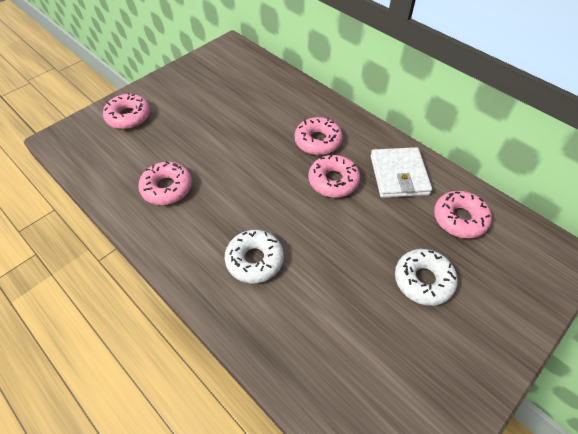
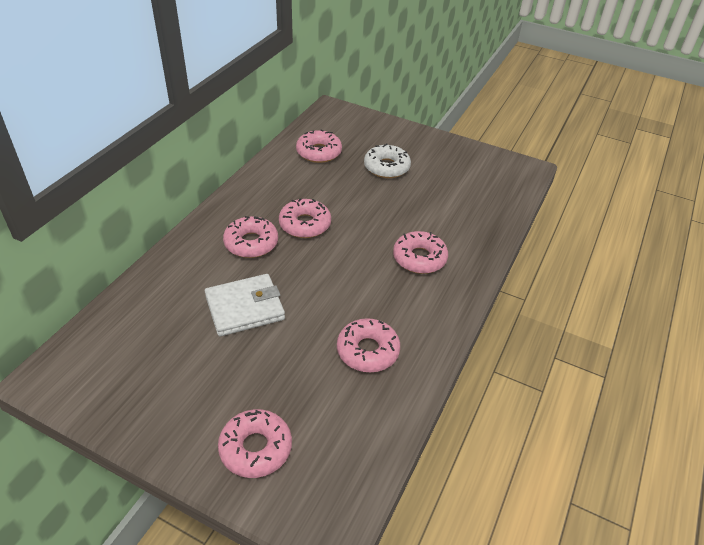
camera: 110 degrees left, 10 degrees down
white donut [225,230,284,284] -> pink donut [393,231,448,274]
white wallet [371,147,432,198] -> white wallet moved to [205,274,285,337]

